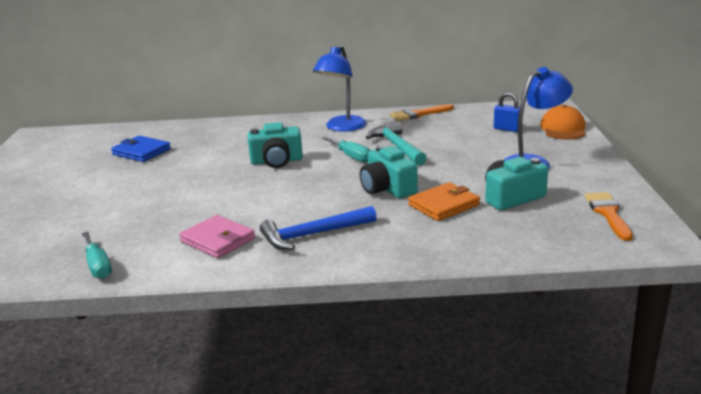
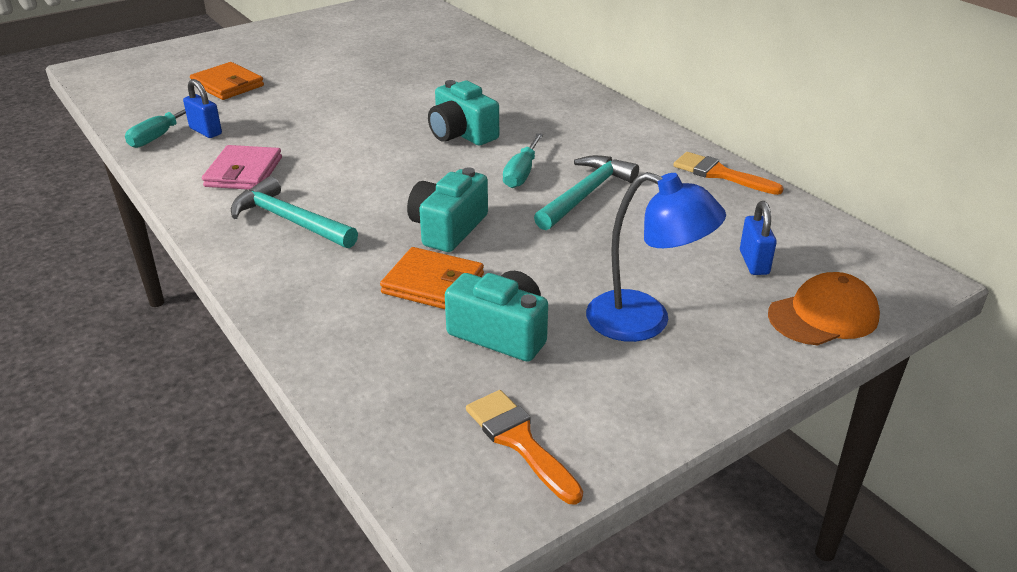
camera: 55 degrees right, 10 degrees up
blue wallet [111,136,171,162] -> none
blue hammer [260,206,377,250] -> turquoise hammer [231,176,358,248]
blue lamp [313,45,366,132] -> none
orange brush [585,192,633,241] -> orange brush turned 90 degrees counterclockwise [466,390,583,505]
none -> blue padlock [183,79,222,138]
none -> orange wallet [190,62,264,100]

